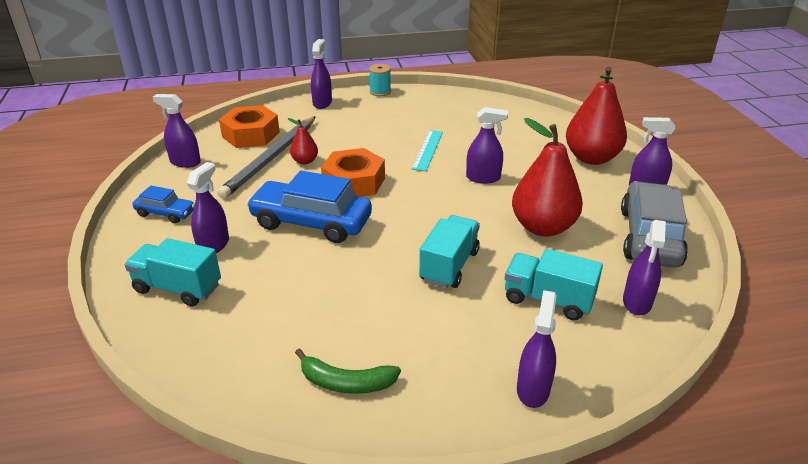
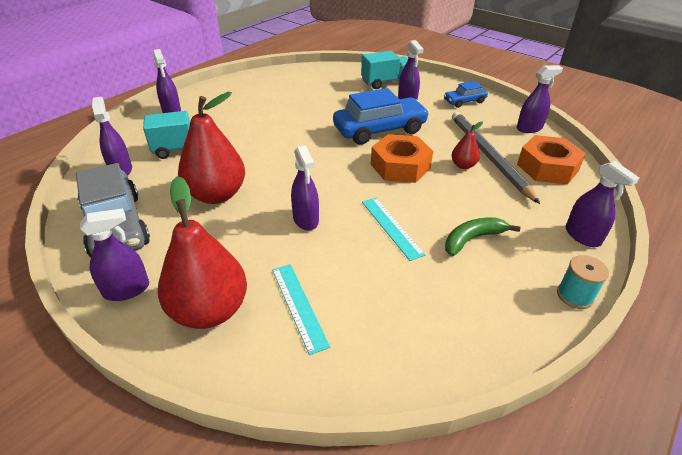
camera: 140 degrees right, 5 degrees up
green banana [295,348,401,394] -> green banana moved to [445,218,521,256]
turquoise truck [419,215,480,288] -> none
purple spray bottle [466,107,508,183] -> purple spray bottle turned 75 degrees counterclockwise [291,145,319,231]
none -> turquoise ruler [272,264,330,355]

